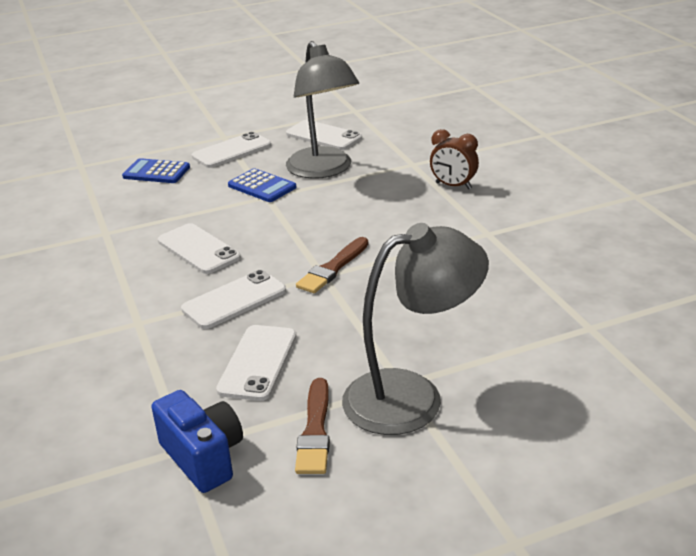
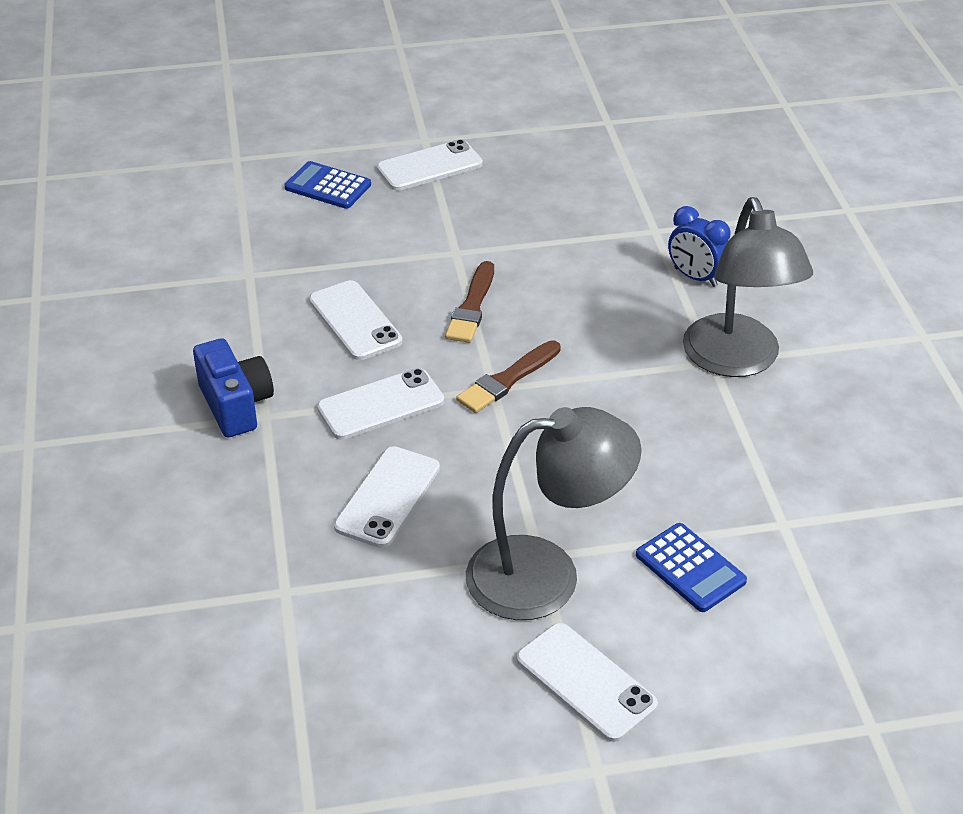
camera: 10 degrees right, 10 degrees up
blue camera [152,390,243,493] -> blue camera moved to [193,338,274,437]
blue calculator [228,168,296,202] -> blue calculator moved to [636,523,747,612]
grey lamp [286,41,359,179] -> grey lamp moved to [683,197,813,377]
white phone [286,120,362,150] -> white phone moved to [516,623,658,742]
brown brush [295,378,330,474] -> brown brush moved to [445,261,494,343]
brown clock [430,129,479,189] -> blue clock [668,206,731,287]

